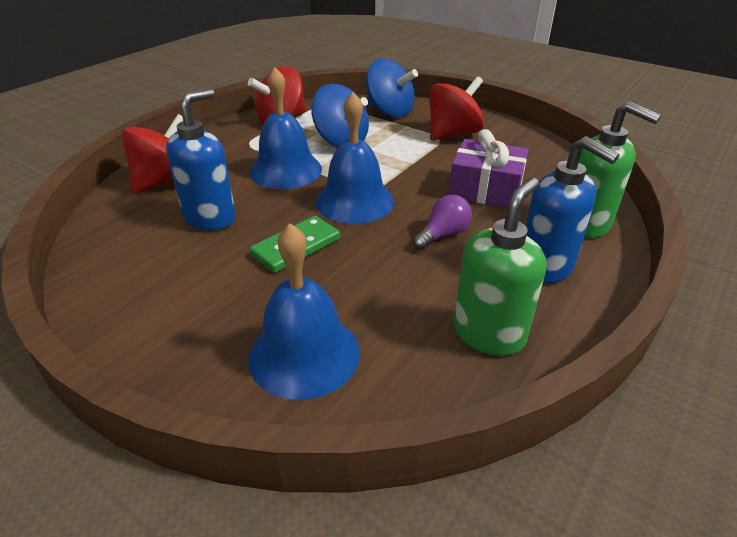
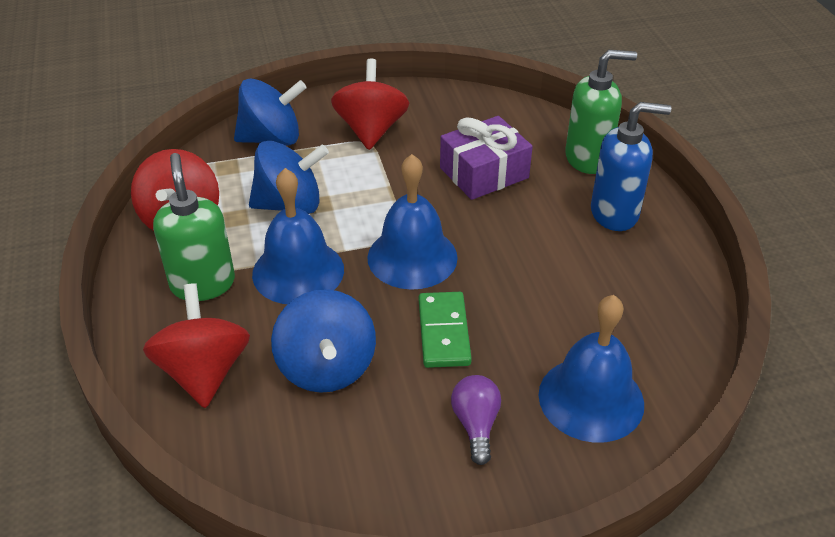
camera: 50 degrees left, 5 degrees up
blue soap dispenser [166,89,236,231] -> blue spinning top [271,289,376,393]
purple light bulb [413,195,472,250] -> purple light bulb moved to [451,375,501,465]
green soap dispenser [453,178,546,356] -> green soap dispenser moved to [153,153,235,301]

